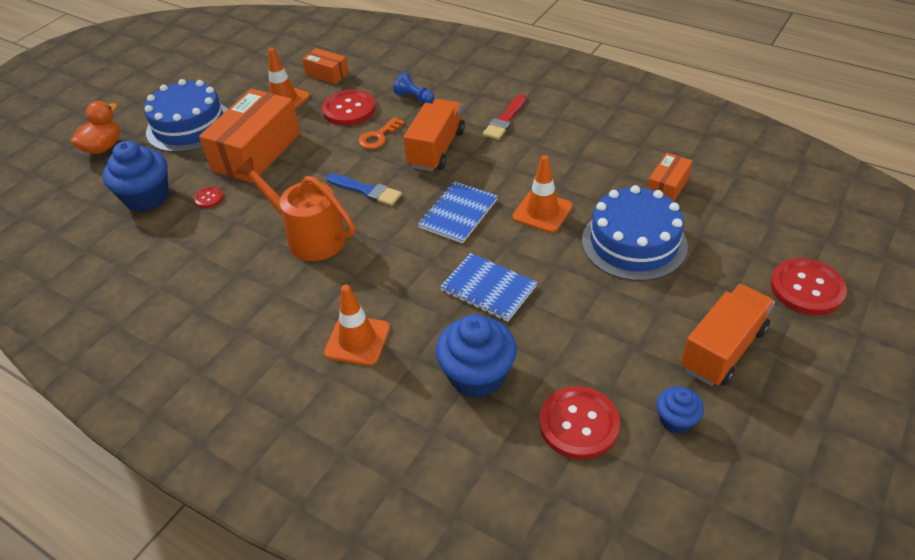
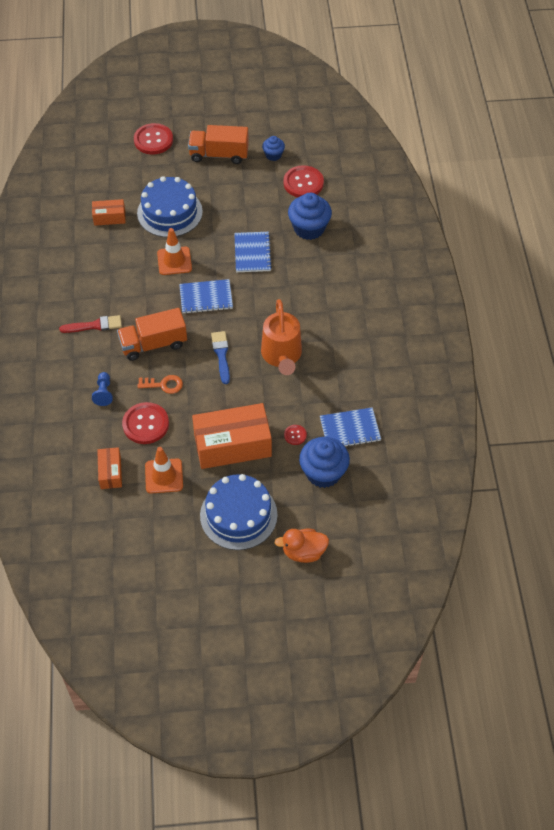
camera: 130 degrees left, 10 degrees up
orange traffic cone [324,285,390,366] -> none
none -> blue notebook [320,407,381,447]

